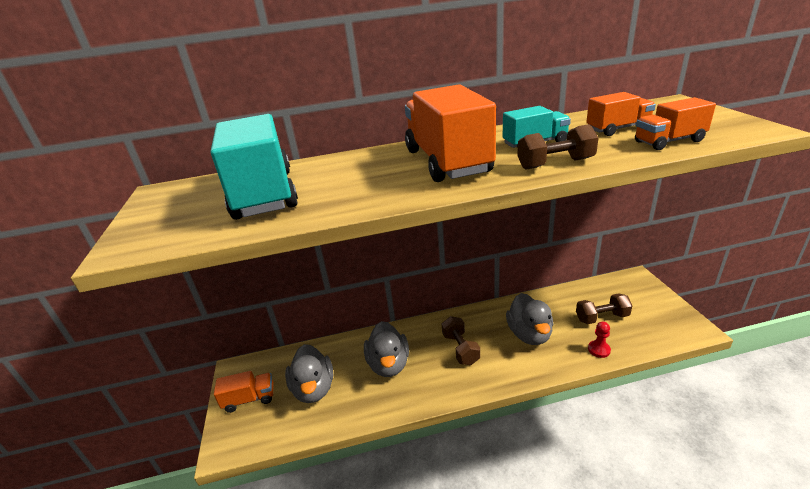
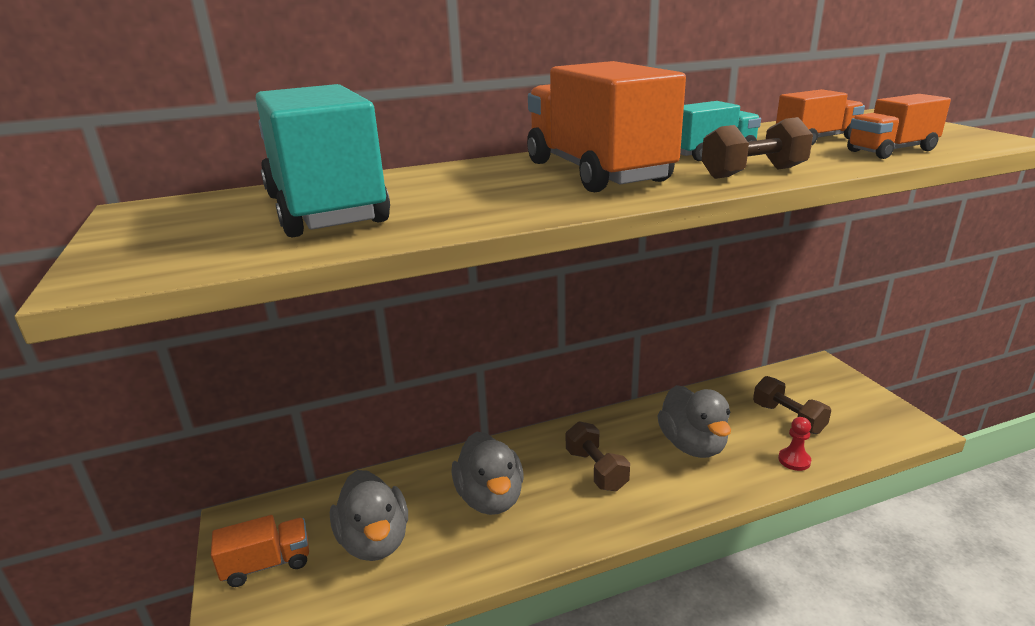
camera: 10 degrees left, 5 degrees down
brown dumbbell [576,293,632,324] -> brown dumbbell turned 75 degrees clockwise [753,376,831,434]

